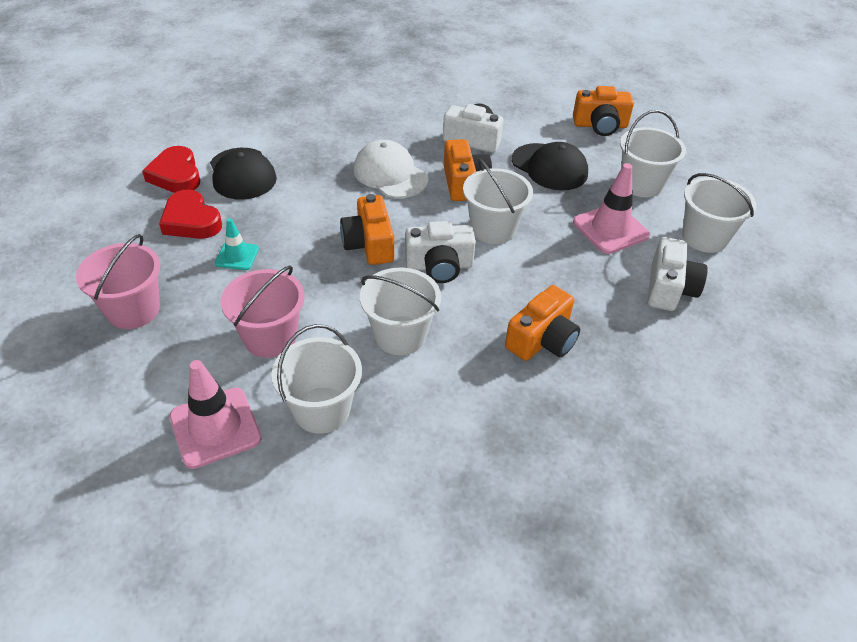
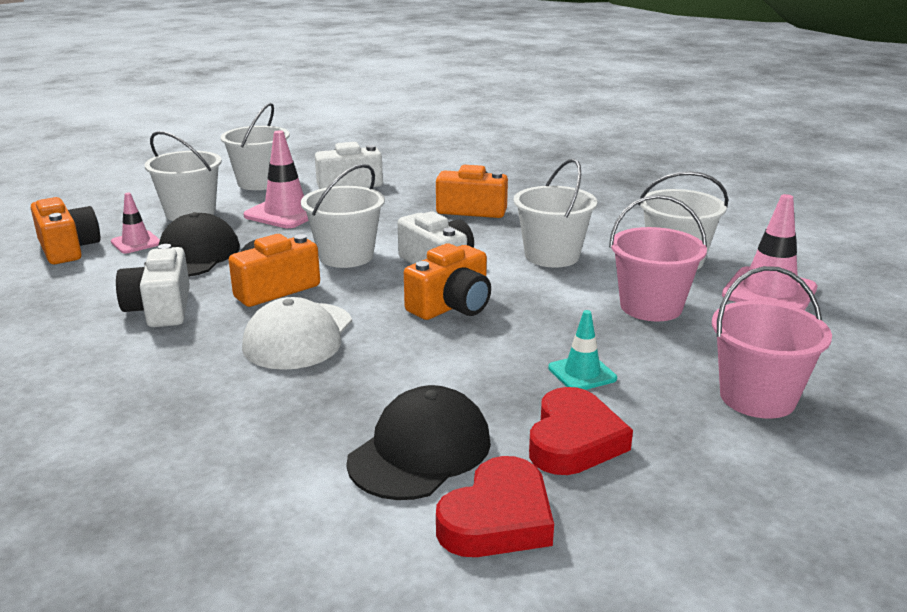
camera: 120 degrees left, 20 degrees down
none -> pink traffic cone [111,193,160,253]

